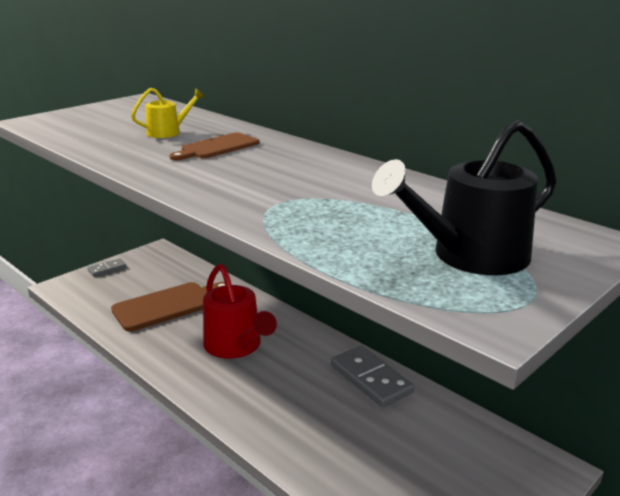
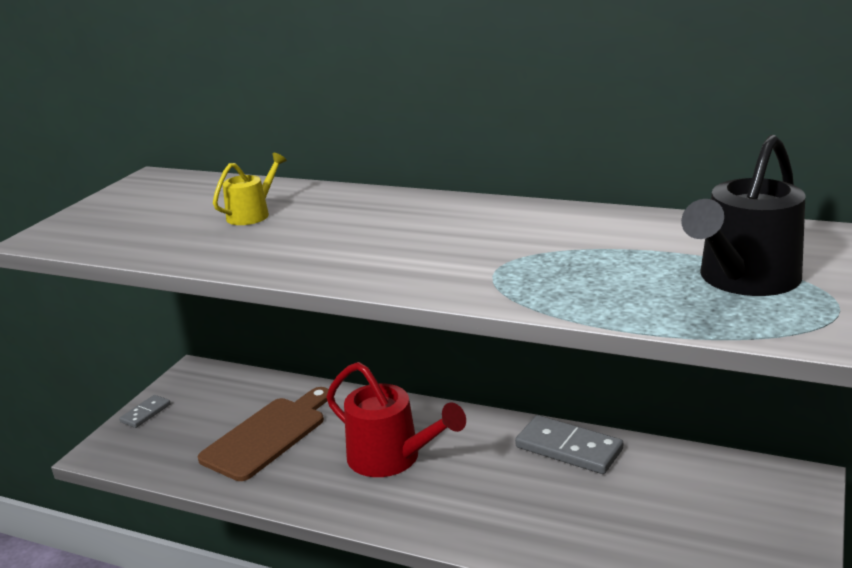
camera: 20 degrees left, 0 degrees up
brown cutting board [170,132,259,160] -> none

